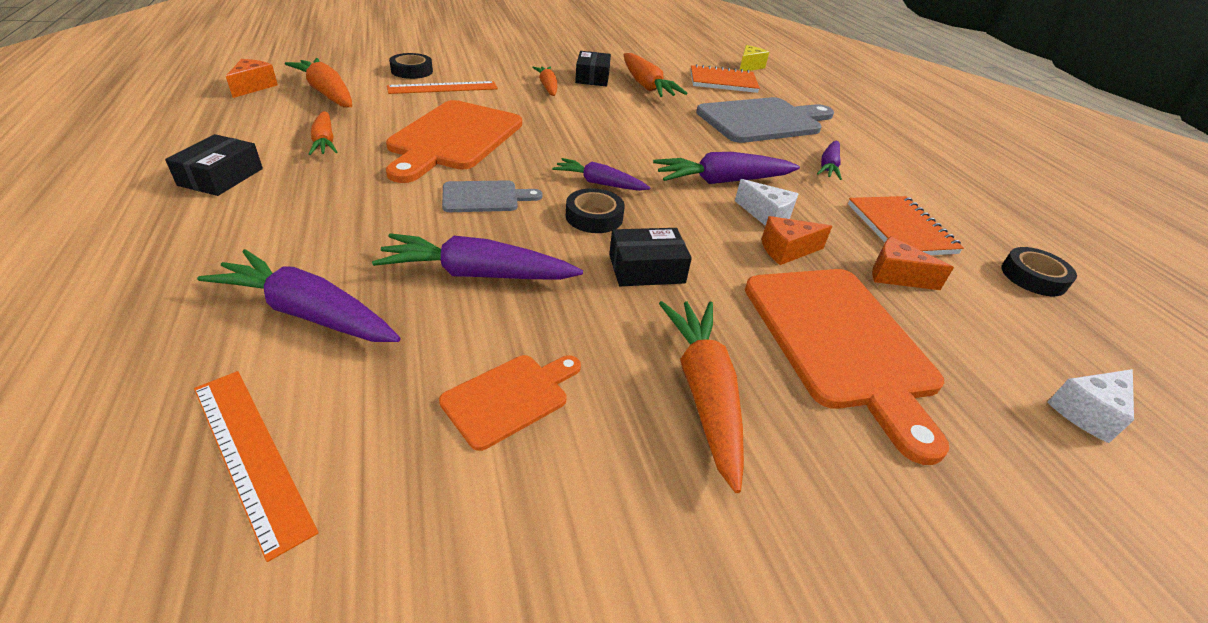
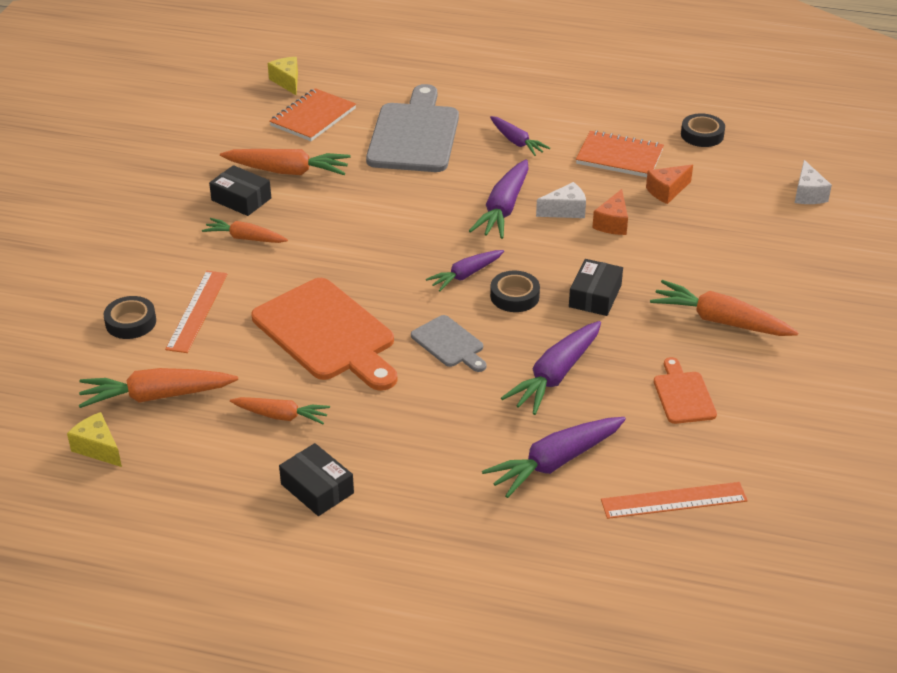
camera: 55 degrees left, 0 degrees up
orange cheese [226,59,278,98] -> yellow cheese [67,412,122,467]
grey cutting board [442,180,543,212] -> grey cutting board turned 120 degrees clockwise [411,315,487,372]
orange cutting board [745,269,949,465] -> none

